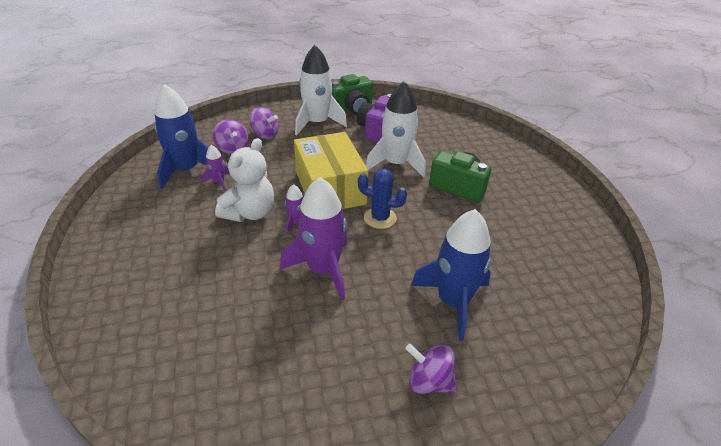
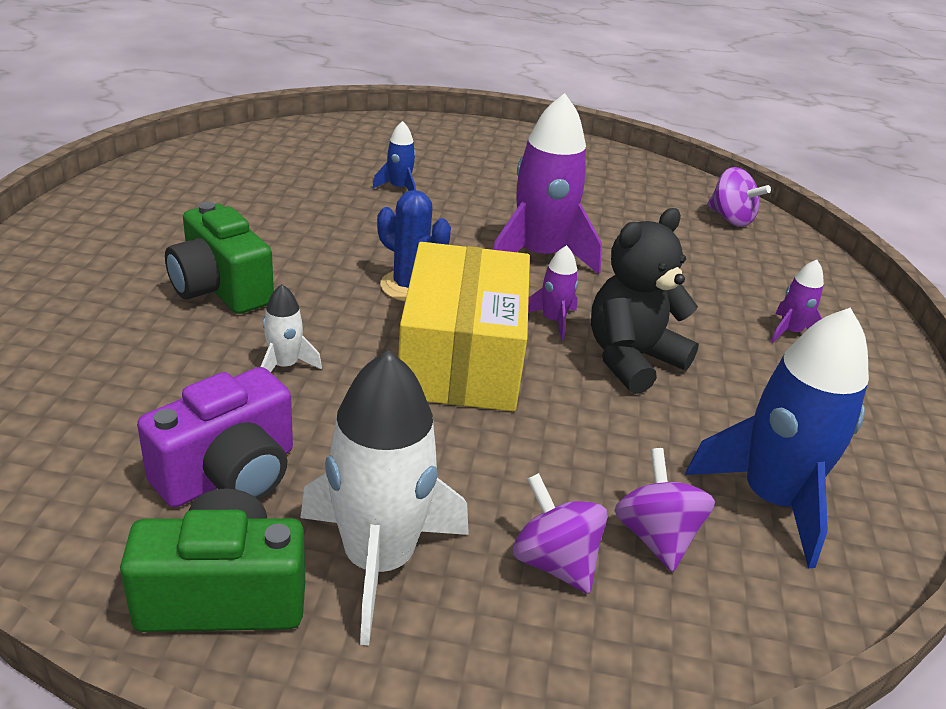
camera: 160 degrees left, 5 degrees down
purple rocket [202,145,230,191] -> purple rocket moved to [771,260,824,343]
white teddy bear [215,138,274,222] -> black teddy bear [591,208,699,394]
white rocket [366,81,425,177] -> white rocket [261,284,322,372], size x0.46
purple spinning top [405,344,457,394] -> purple spinning top moved to [707,167,771,227]
blue rocket [411,209,491,341] -> blue rocket [373,121,416,191], size x0.46

